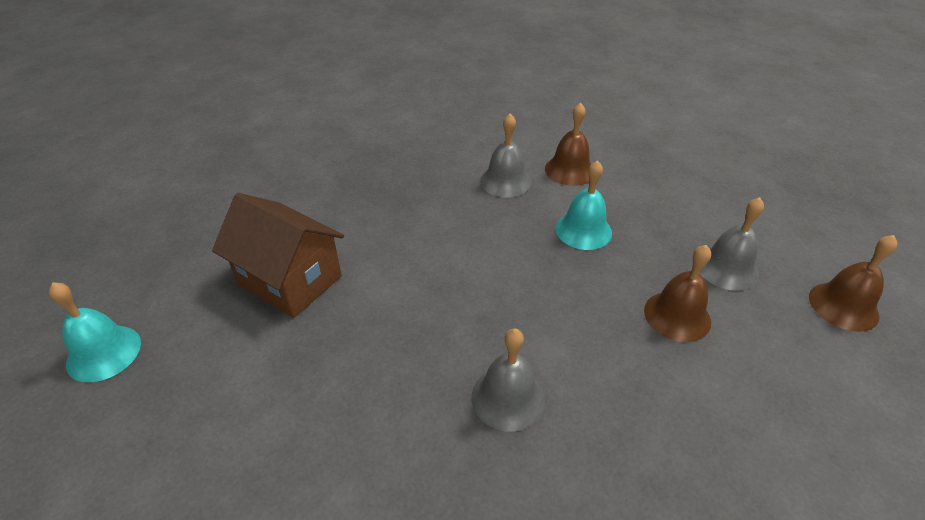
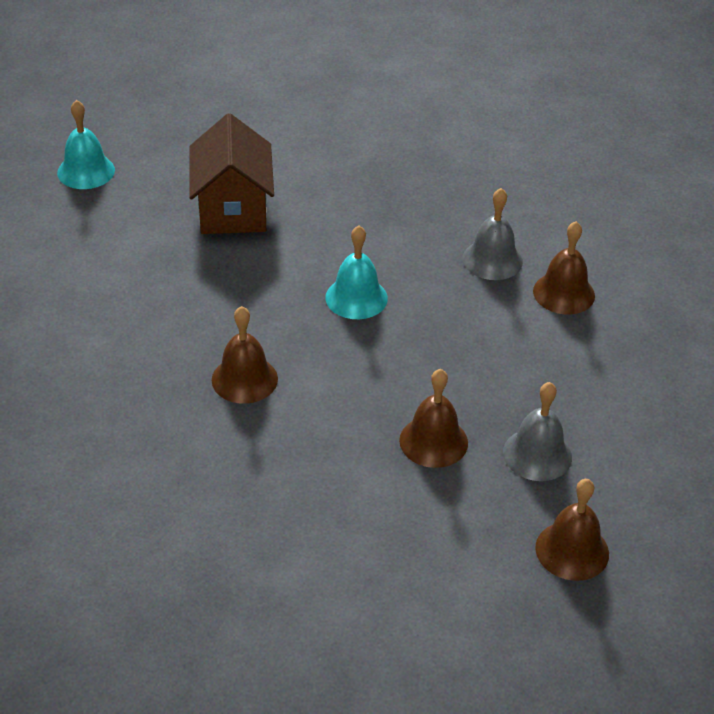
camera: 50 degrees right, 0 degrees up
grey bell [472,328,545,432] -> brown bell [212,306,278,404]
turquoise bell [555,160,612,250] -> turquoise bell moved to [325,225,388,319]

